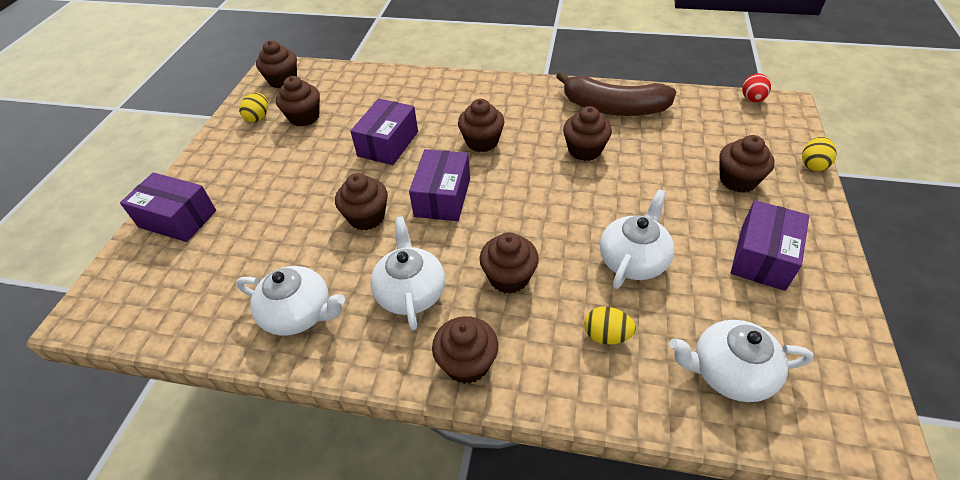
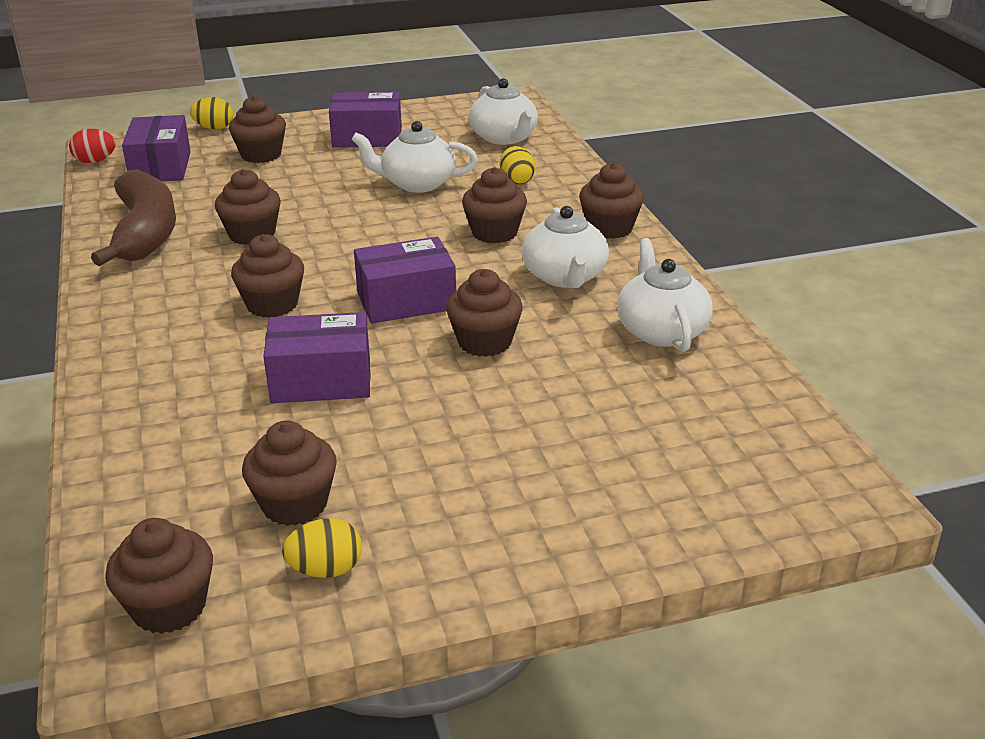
camera: 120 degrees left, 15 degrees down
purple box [120,172,216,242] -> purple box moved to [122,115,191,181]
white teapot [370,217,445,330] -> white teapot turned 60 degrees counterclockwise [522,206,609,288]

